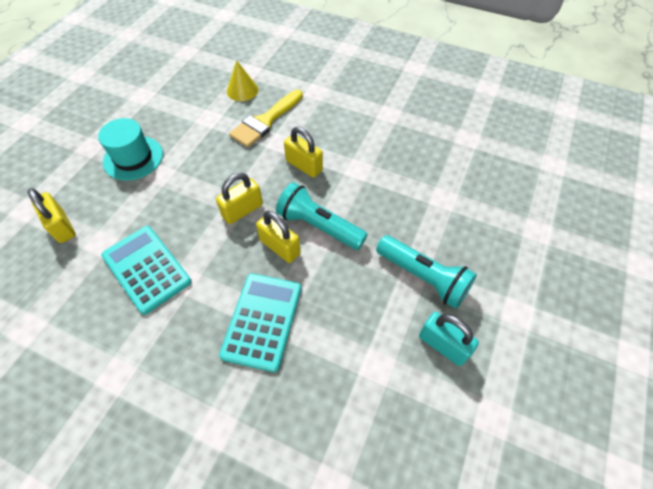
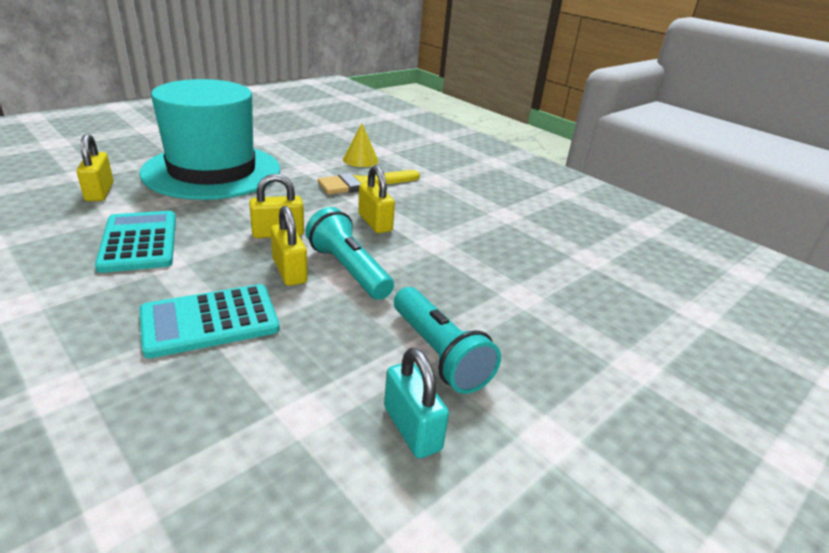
camera: 20 degrees right, 25 degrees down
turquoise hat [98,118,163,181] -> turquoise hat [140,79,280,200], size x2.07
turquoise calculator [219,274,302,372] -> turquoise calculator turned 150 degrees counterclockwise [139,284,280,359]

